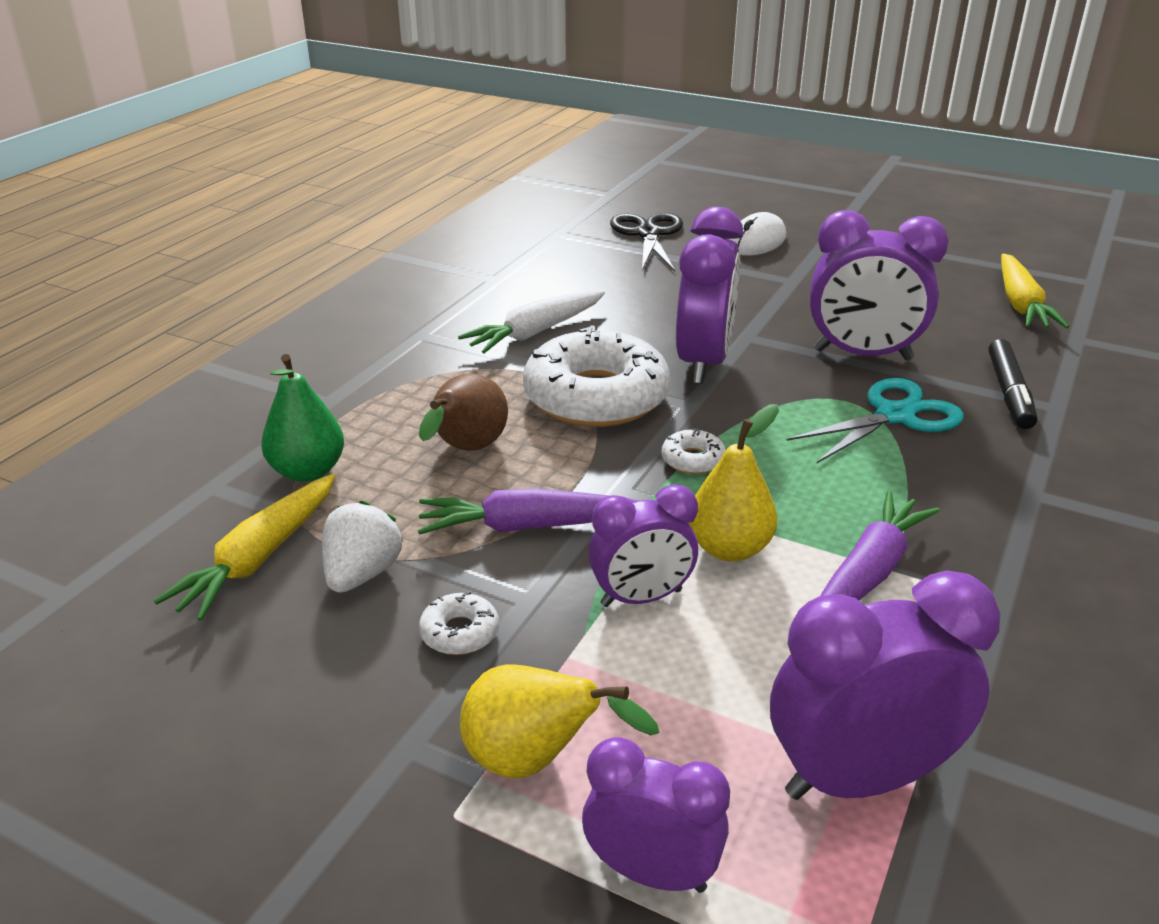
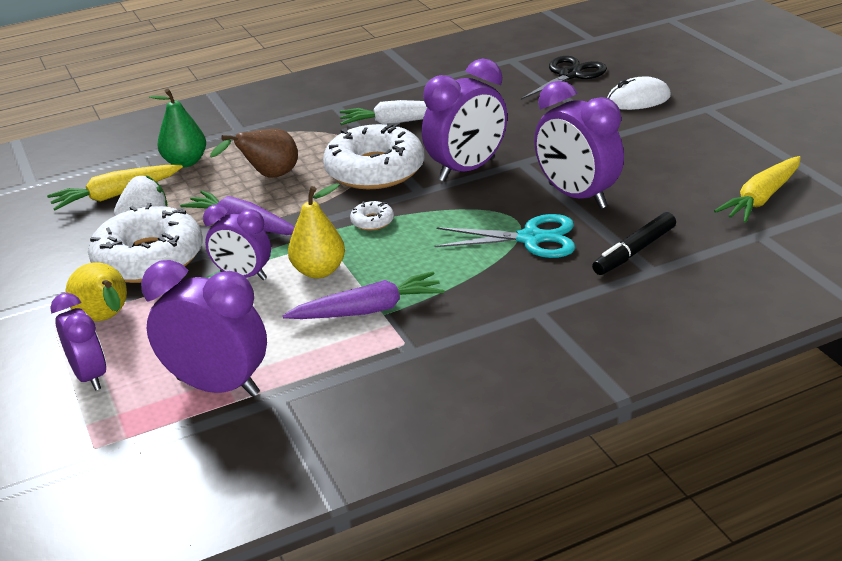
camera: 40 degrees right, 0 degrees up
white donut [419,591,499,655] -> white donut [88,203,203,283], size x2.48

